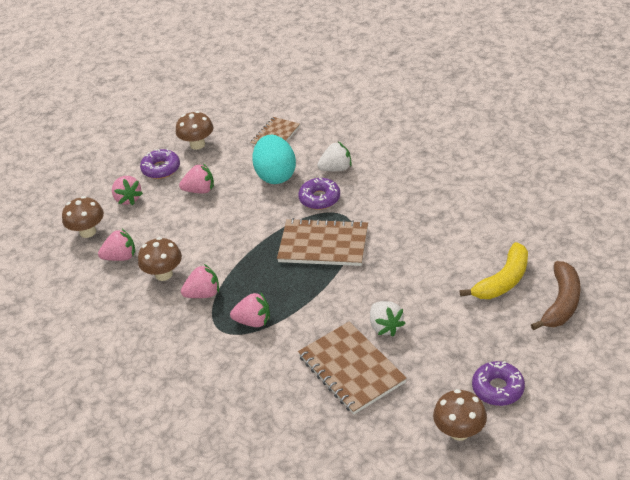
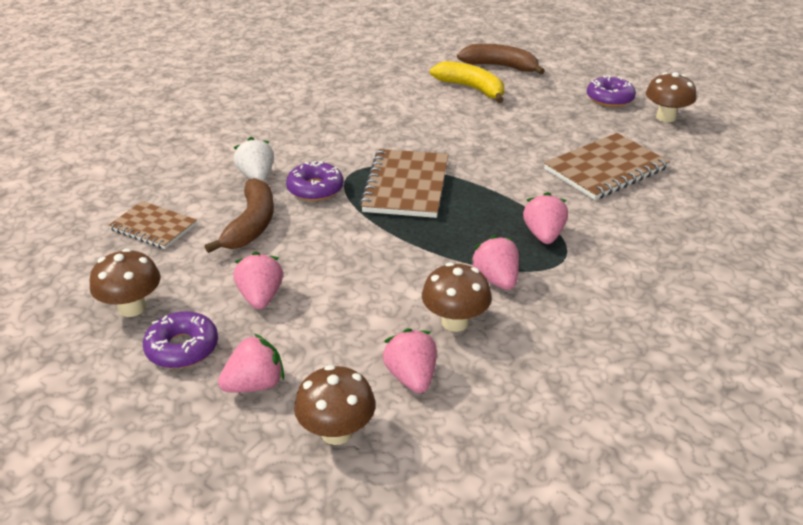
camera: 95 degrees left, 5 degrees down
turquoise egg [252,135,296,184] -> brown banana [205,178,274,253]
white strawberry [370,301,406,336] -> none

